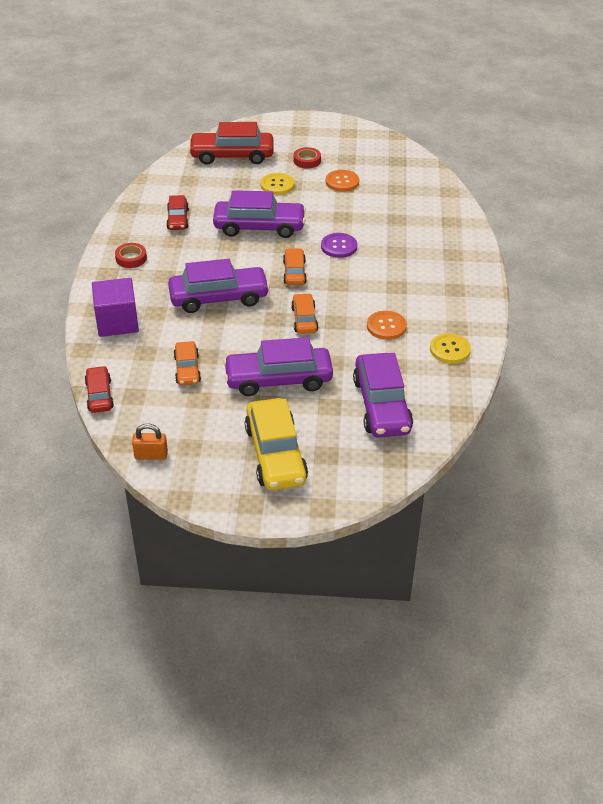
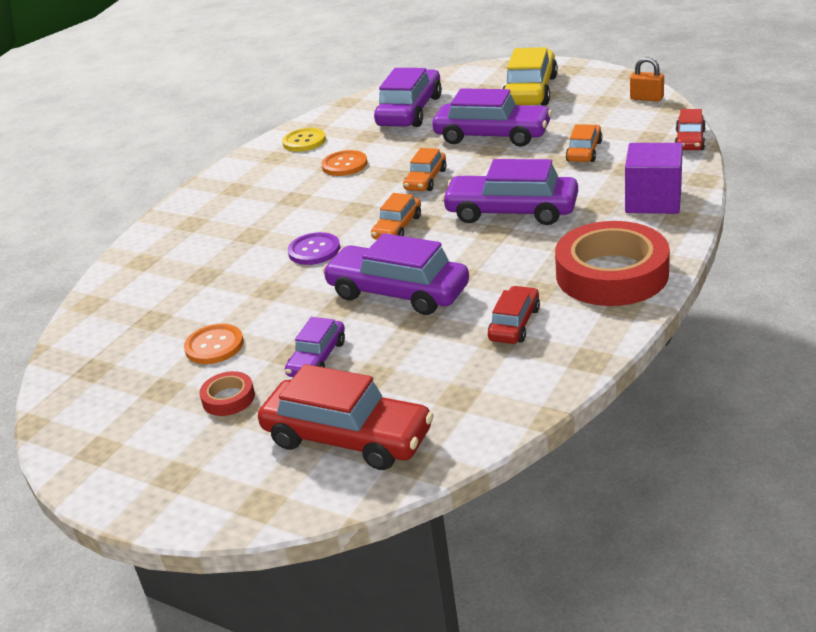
camera: 150 degrees left, 10 degrees down
red tape [115,243,147,268] -> red tape [555,221,670,306], size x2.30
yellow button [260,173,294,195] -> purple car [285,317,345,377]

